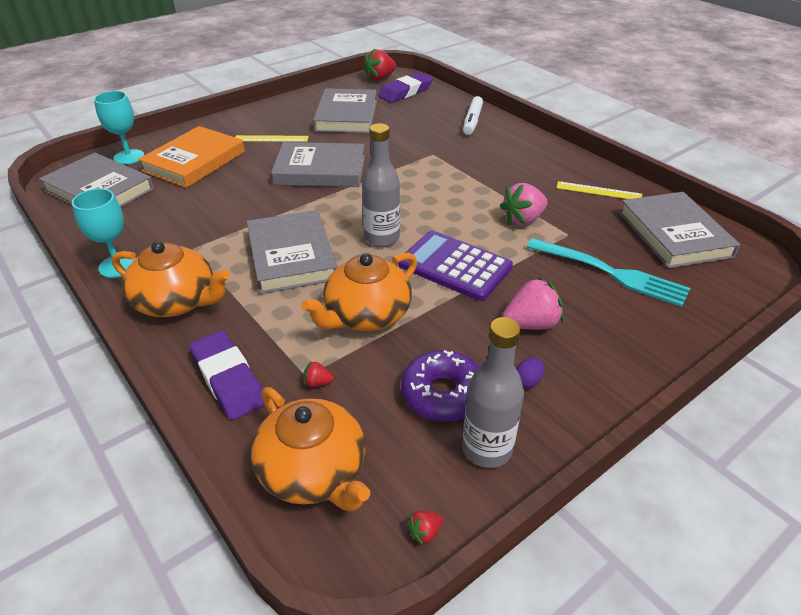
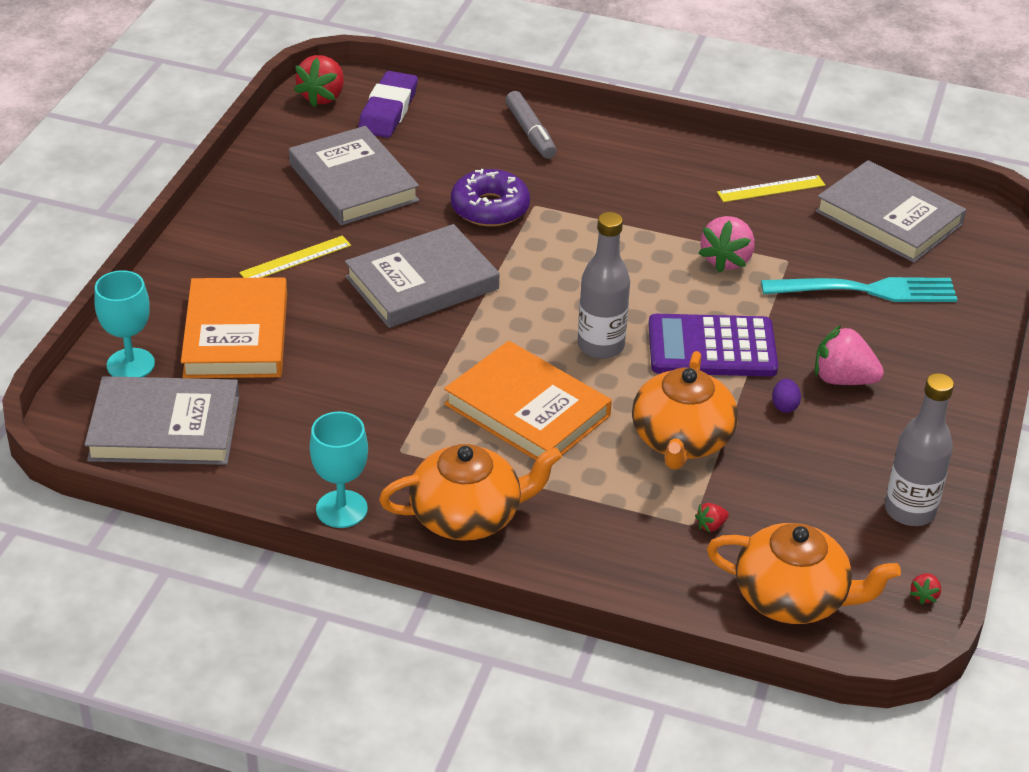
camera: 35 degrees left, 0 degrees up
purple eraser [189,331,265,420] -> none
grey book [247,210,337,294] -> orange book [444,341,612,460]
purple donut [401,350,480,422] -> purple donut moved to [451,169,530,226]
white marker [463,96,483,135] -> grey marker [505,91,557,159]
pink strawberry [502,277,564,329] -> pink strawberry turned 105 degrees counterclockwise [815,325,884,385]
purple egg [516,357,544,389] -> purple egg moved to [772,379,801,413]

